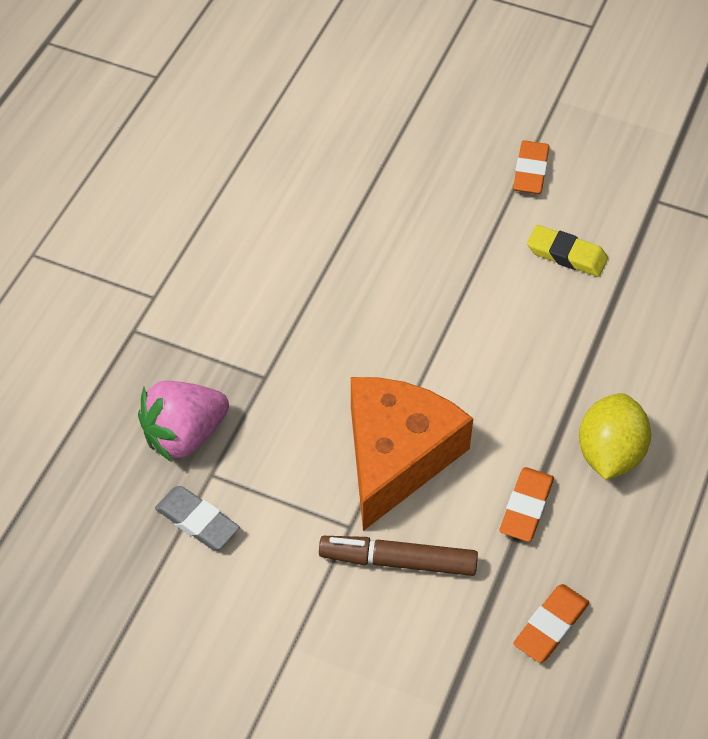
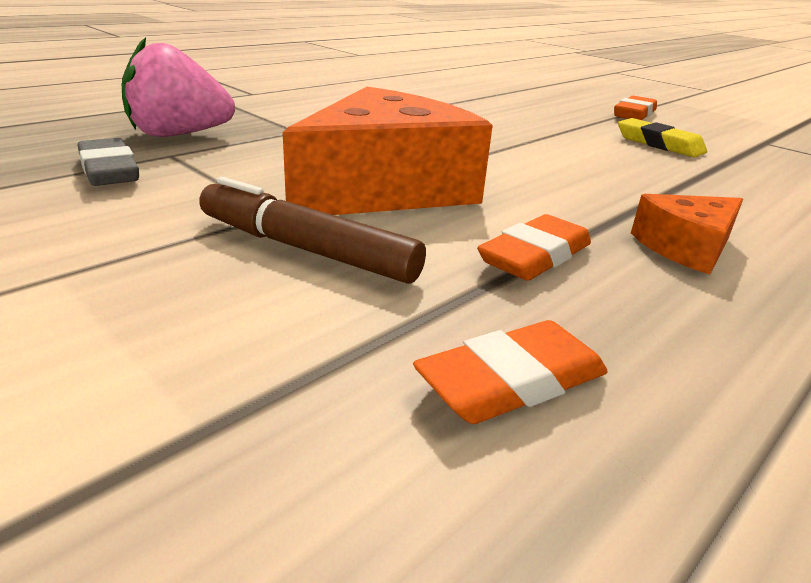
camera: 20 degrees right, 25 degrees down
yellow lemon [579,393,651,480] -> orange cheese [631,194,743,275]

